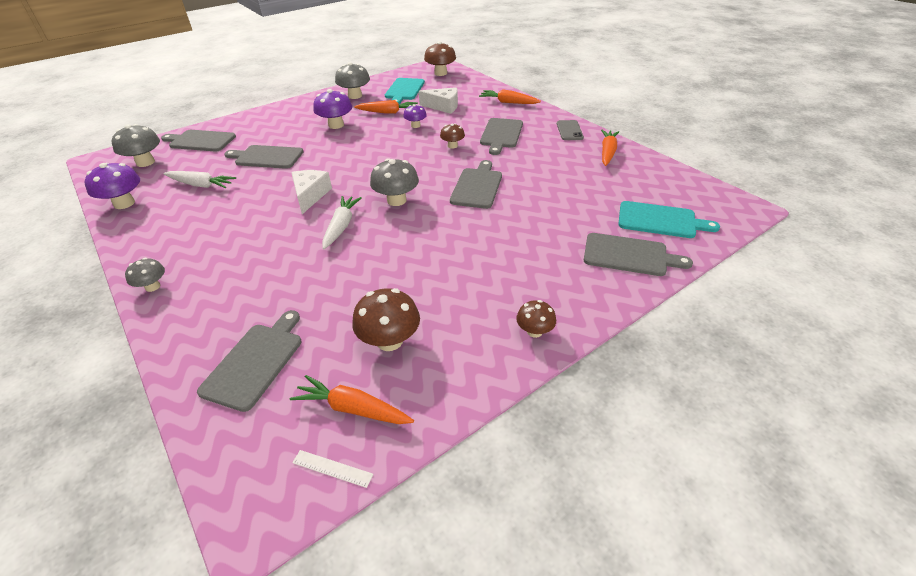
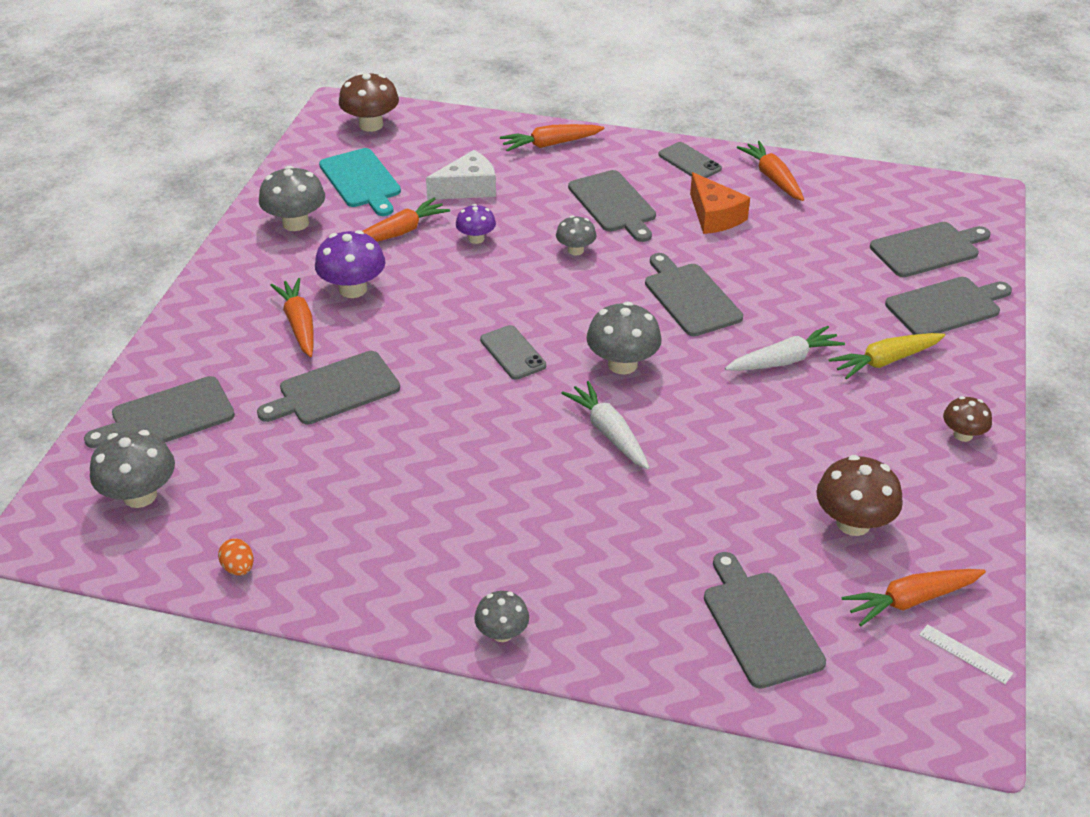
camera: 40 degrees left, 0 degrees up
purple mushroom [85,163,140,209] -> orange egg [218,538,254,576]
white carrot [163,171,236,188] -> white carrot moved to [725,326,845,371]
white cheese [291,170,332,214] -> none
white ruler [292,450,373,488] -> white ruler turned 60 degrees clockwise [919,624,1013,684]
brown mushroom [440,123,465,149] -> grey mushroom [556,216,597,255]
turquoise cutting board [618,201,720,238] -> grey cutting board [870,222,991,277]
none -> orange carrot [270,278,314,357]
none -> grey phone [480,325,546,380]
none -> orange cheese [690,172,750,234]
none -> yellow carrot [829,333,945,379]

